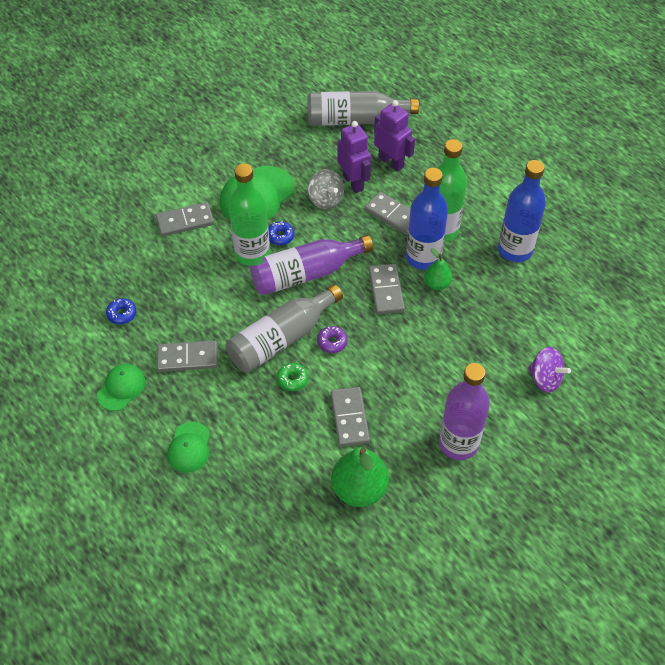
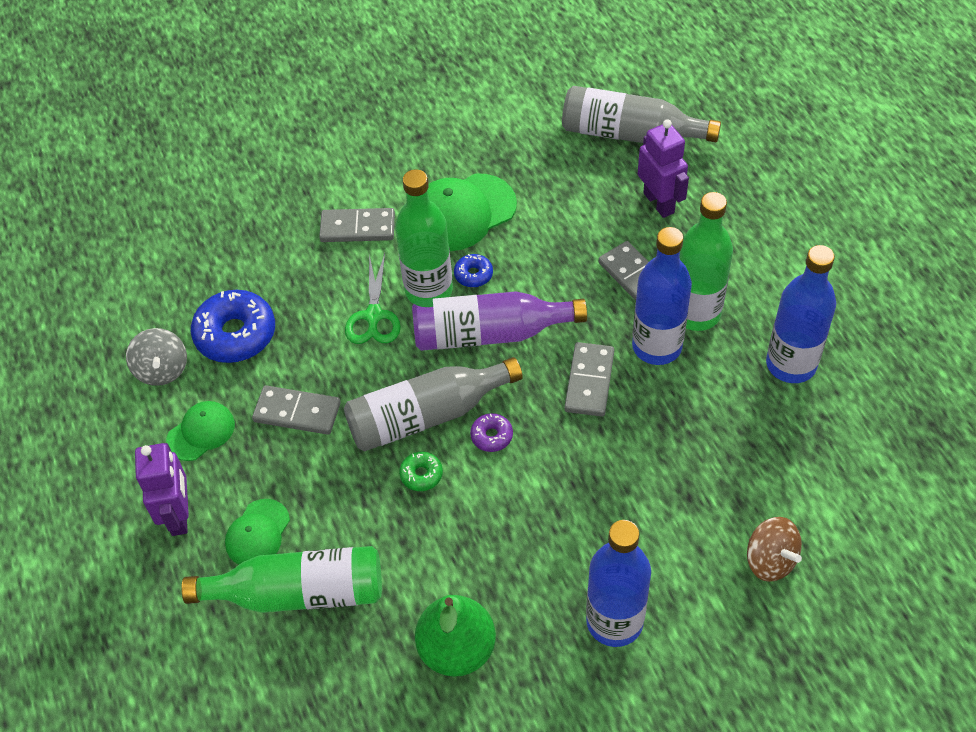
camera: 20 degrees right, 0 degrees up
blue donut [106,298,136,324] -> blue donut [191,290,275,363], size x2.08
grey spinning top [308,169,344,210] -> grey spinning top moved to [126,328,187,386]
grey domino [331,387,370,447] -> none
purple robot [337,121,371,193] -> purple robot moved to [135,443,189,536]
green pear [424,248,452,290] -> none
purple bottle [439,363,490,460] -> blue bottle [586,520,651,647]
purple spinning top [528,347,571,392] -> brown spinning top [747,517,802,582]
none -> green bottle [181,546,382,613]
none -> green scissors [345,253,401,344]

